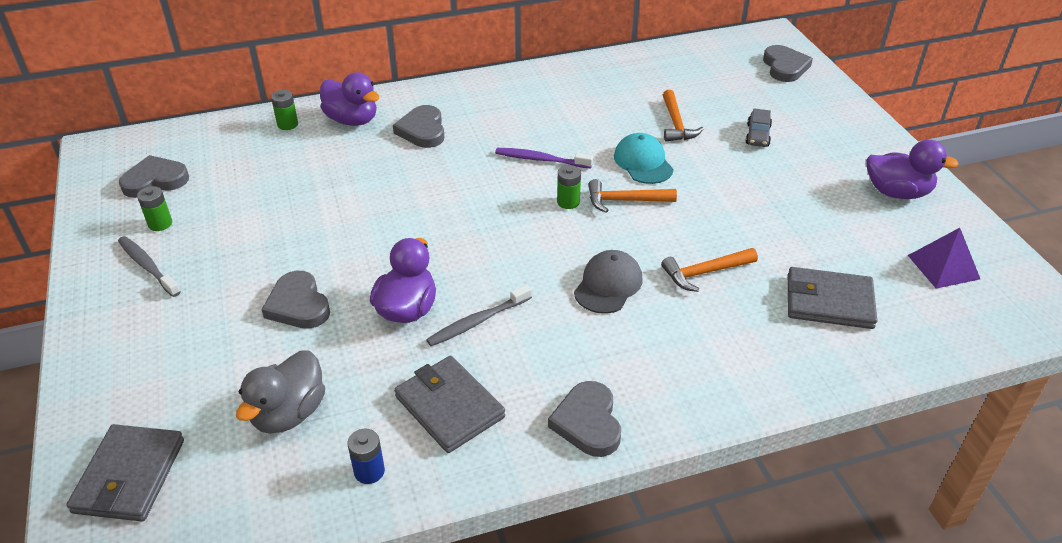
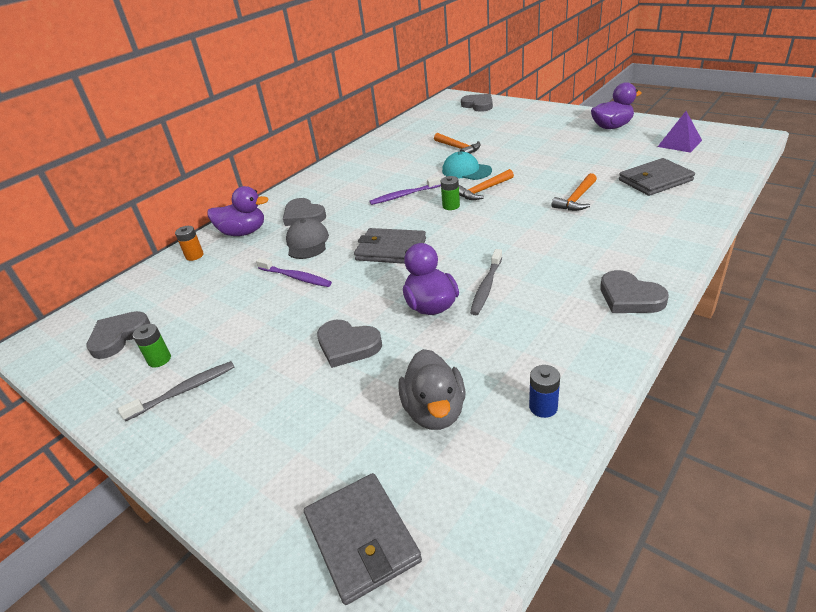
camera: 30 degrees left, 5 degrees down
grey toothbrush [118,236,181,297] -> grey toothbrush turned 135 degrees clockwise [118,361,234,421]
green battery [271,90,298,130] -> orange battery [175,226,204,261]
grey wallet [394,356,505,453] -> grey wallet moved to [354,228,426,264]
grey cap [574,250,642,314] -> grey cap moved to [286,218,329,259]
grey car [745,108,772,147] -> none
none -> purple toothbrush [256,258,332,287]

